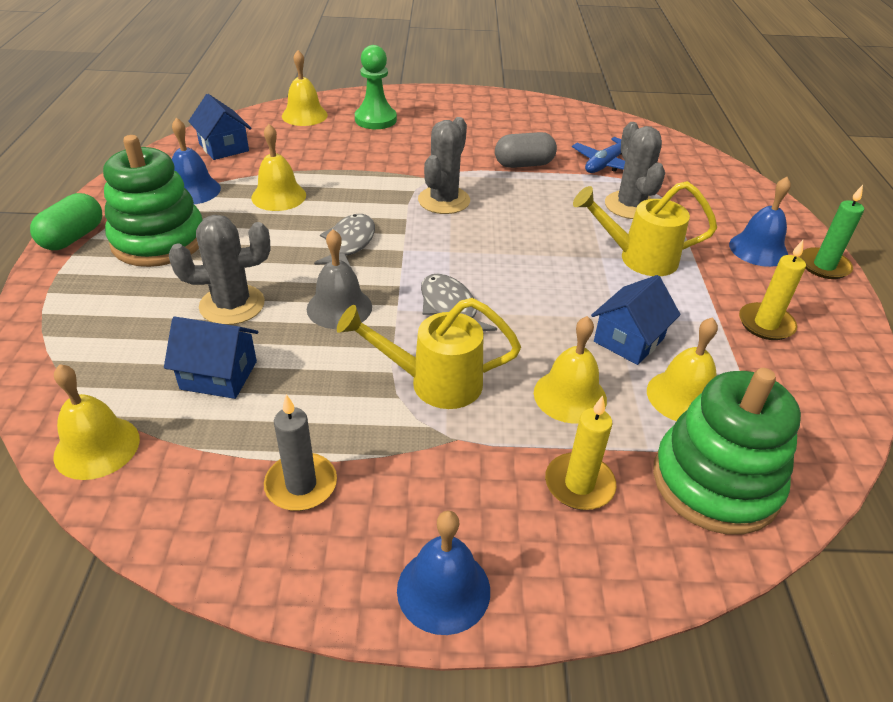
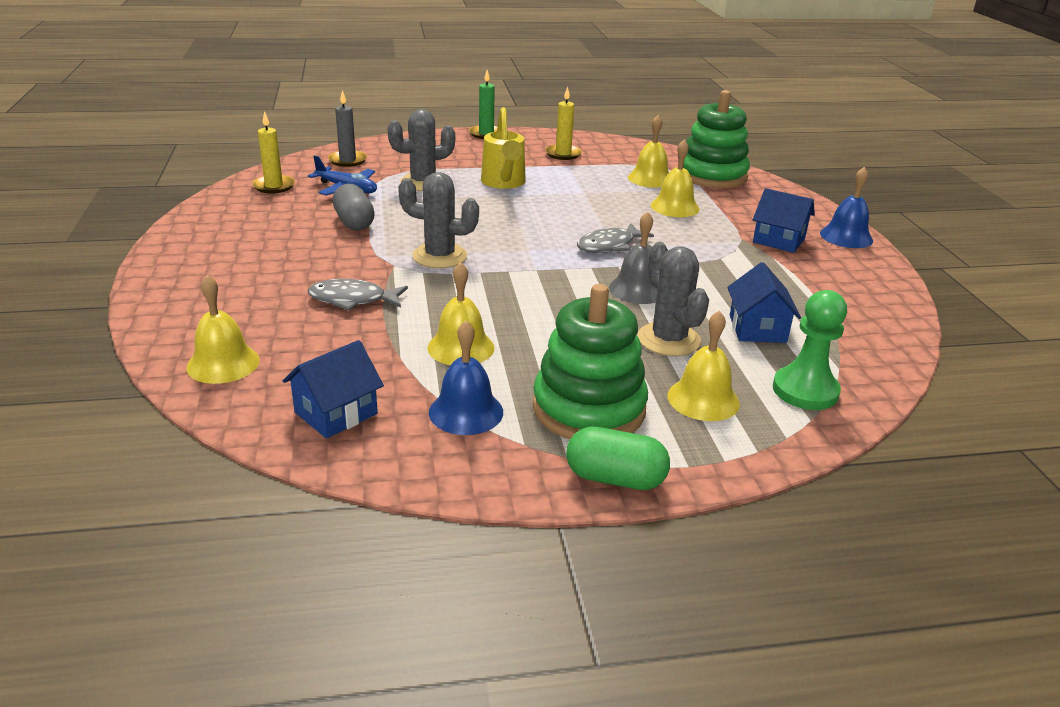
camera: 100 degrees left, 10 degrees down
yellow bell [53,364,140,480] -> yellow bell moved to [668,311,740,421]
grey candle [264,394,337,511] -> grey candle moved to [328,90,367,167]
grey fish [314,214,375,269] -> grey fish moved to [308,279,408,311]
yellow watering can [337,298,521,409] -> none
green pawn [355,45,397,129] -> green pawn moved to [773,290,847,410]
yellow candle [545,396,616,510] -> yellow candle moved to [252,111,295,193]
blue house [591,275,681,365] -> blue house moved to [753,188,815,253]
blue bell [729,177,791,267] -> none

